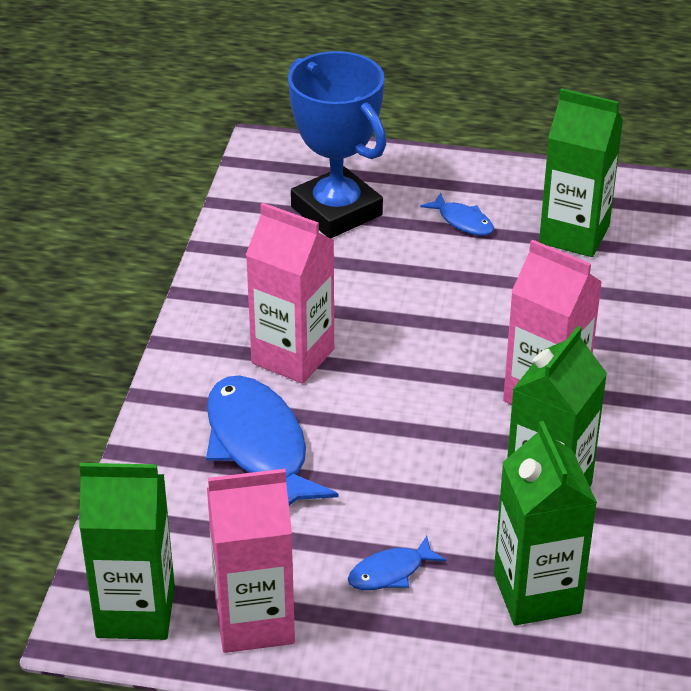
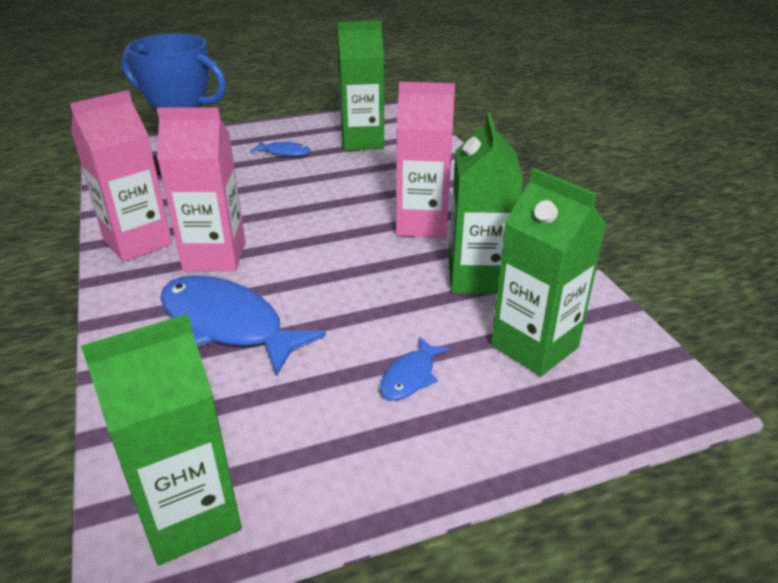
camera: 30 degrees left, 5 degrees down
pink carton [207,469,295,653] -> pink carton moved to [70,90,172,262]

